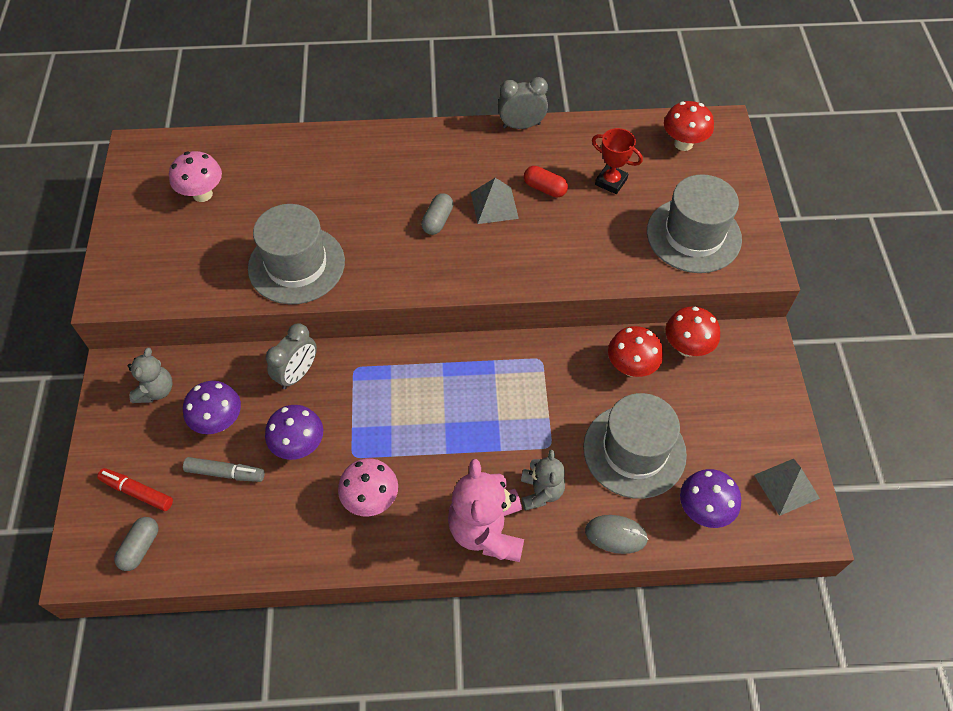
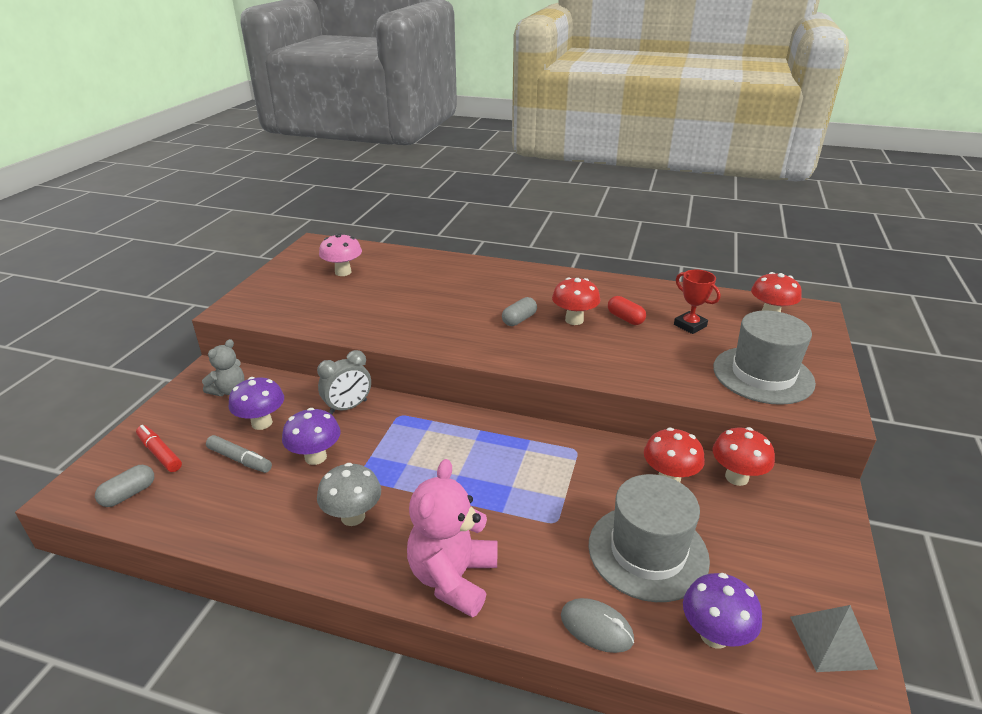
camera: 20 degrees right, 25 degrees down
grey hat [248,204,345,304] -> none
pink mushroom [338,458,398,516] -> grey mushroom [317,463,381,526]
grey pyramid [471,178,519,224] -> red mushroom [552,277,600,325]
grey clock [498,77,548,129] -> none
grey teddy bear [521,450,565,511] -> none

